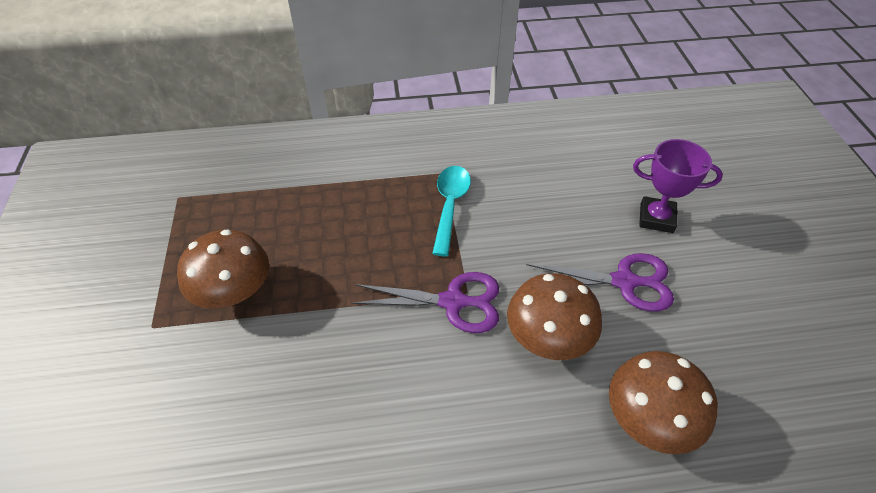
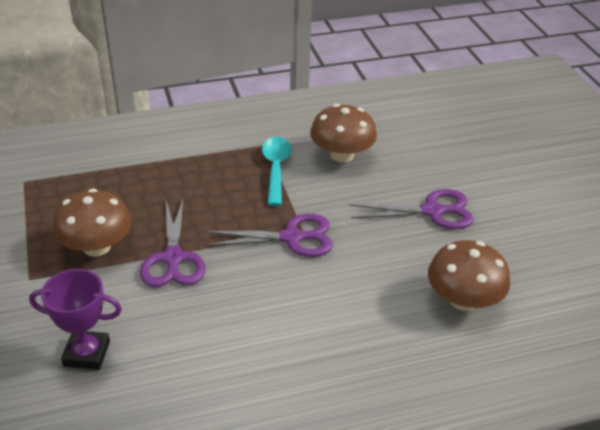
camera: 10 degrees left, 10 degrees down
brown mushroom [507,273,602,360] -> brown mushroom moved to [310,104,377,163]
purple trophy [633,139,723,233] -> purple trophy moved to [29,269,122,370]
none -> purple scissors [140,200,205,287]

